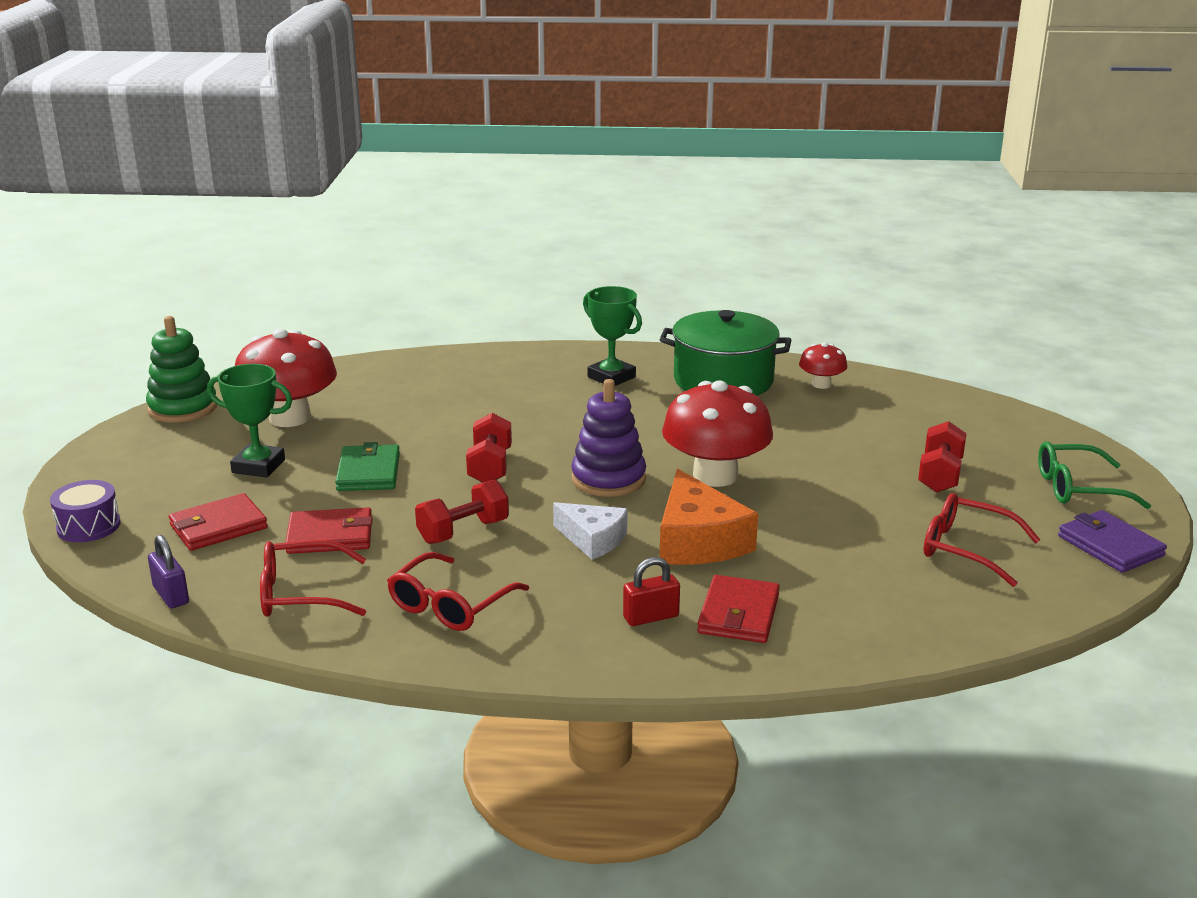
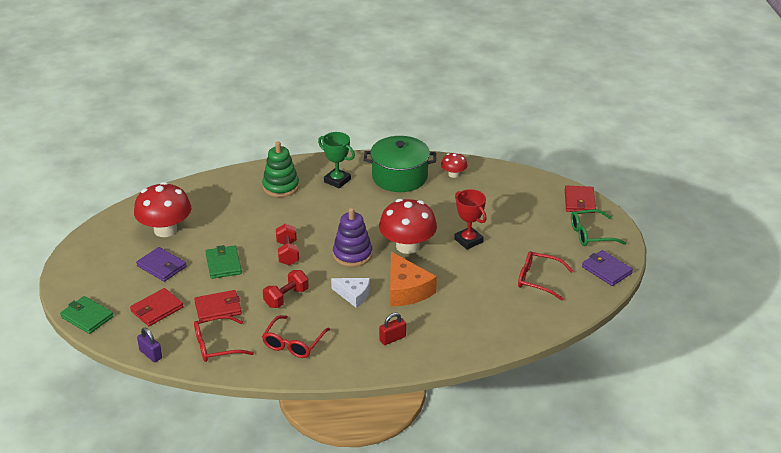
camera: 10 degrees left, 10 degrees up
purple drum [50,480,121,542] -> green wallet [60,296,114,334]
green stacking toy [146,316,217,423] -> green stacking toy moved to [262,142,299,197]
green trophy [207,364,292,477] -> purple wallet [136,247,187,282]
red wallet [697,575,780,643] -> red wallet moved to [565,186,596,213]
red dumbbell [918,421,967,493] -> none
none -> red trophy [454,189,486,250]

